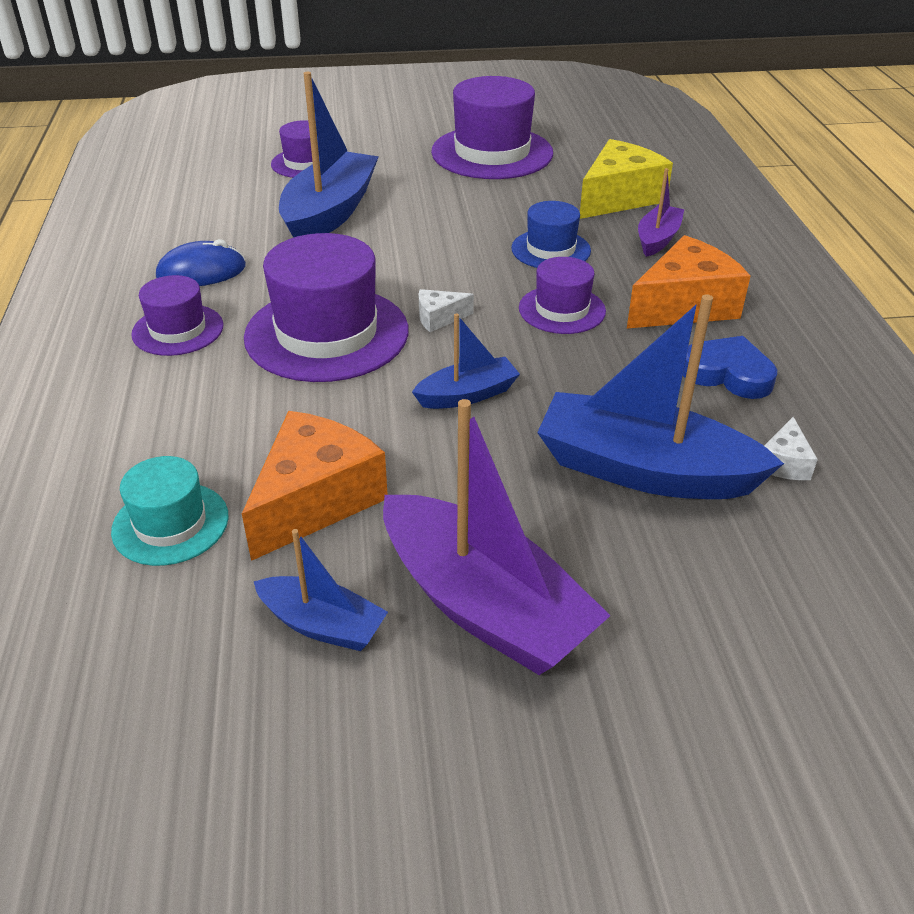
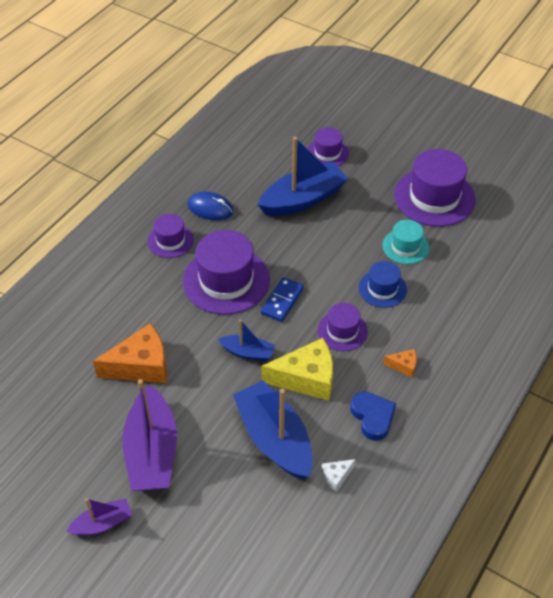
camera: 40 degrees right, 10 degrees up
turquoise hat [111,456,229,566] -> turquoise hat moved to [382,220,429,264]
blue boat [254,529,388,651] -> none
white cheese [419,289,474,332] -> blue domino [261,277,304,322]
yellow cheese [580,139,673,219] -> yellow cheese moved to [261,338,333,401]
orange cheese [627,235,751,329] -> orange cheese [383,349,417,377], size x0.46
purple boat [638,168,684,257] -> purple boat moved to [66,498,132,536]

